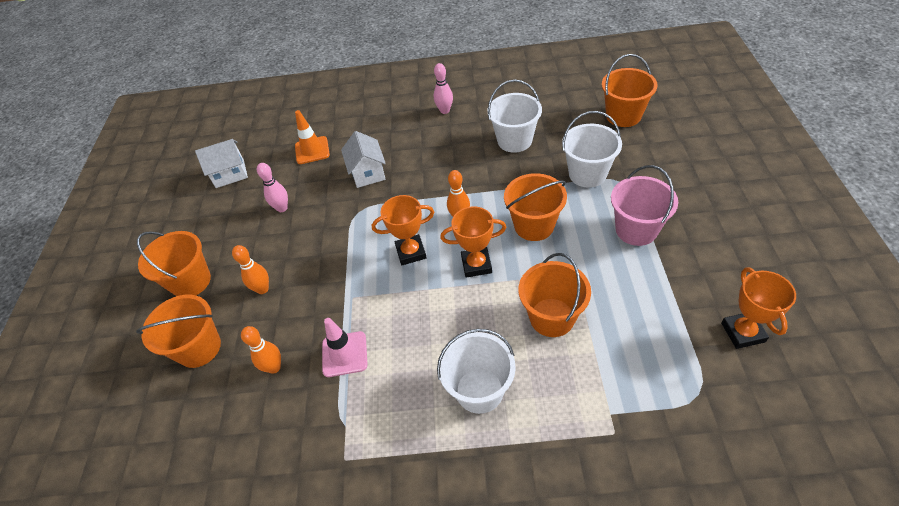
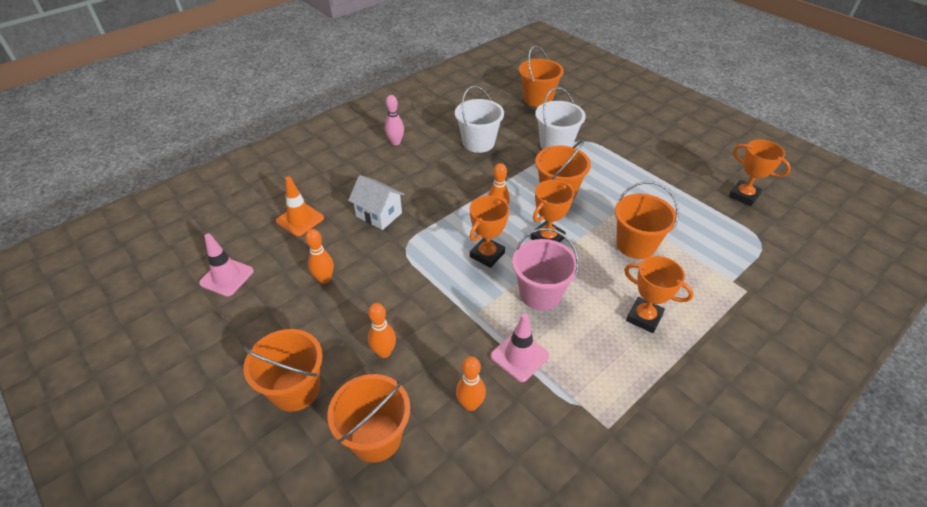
camera: 45 degrees left, 5 degrees down
white house [195,139,248,188] -> pink traffic cone [199,234,254,297]
pink bowling pin [257,163,288,212] -> orange bowling pin [306,229,334,284]
white bucket [437,329,516,414] -> orange trophy [624,256,694,333]
pink bucket [611,165,678,246] -> pink bucket moved to [512,228,579,310]

